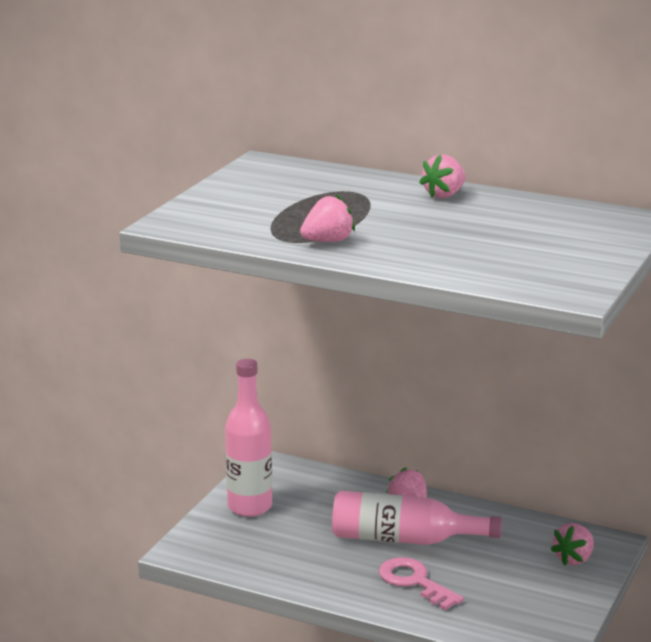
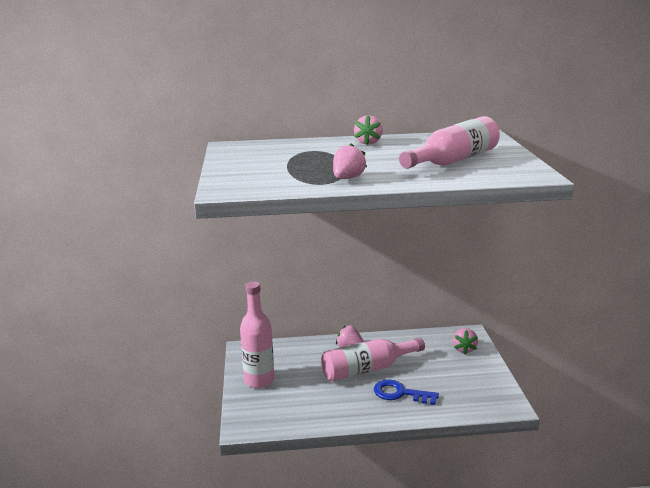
camera: 30 degrees left, 0 degrees up
pink key [379,557,464,610] -> blue key [374,379,439,405]
none -> pink bottle [399,116,500,169]

